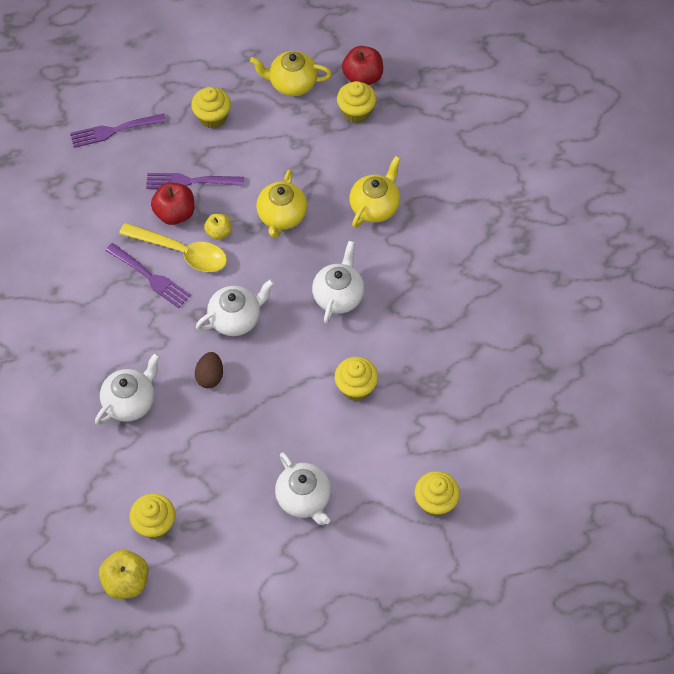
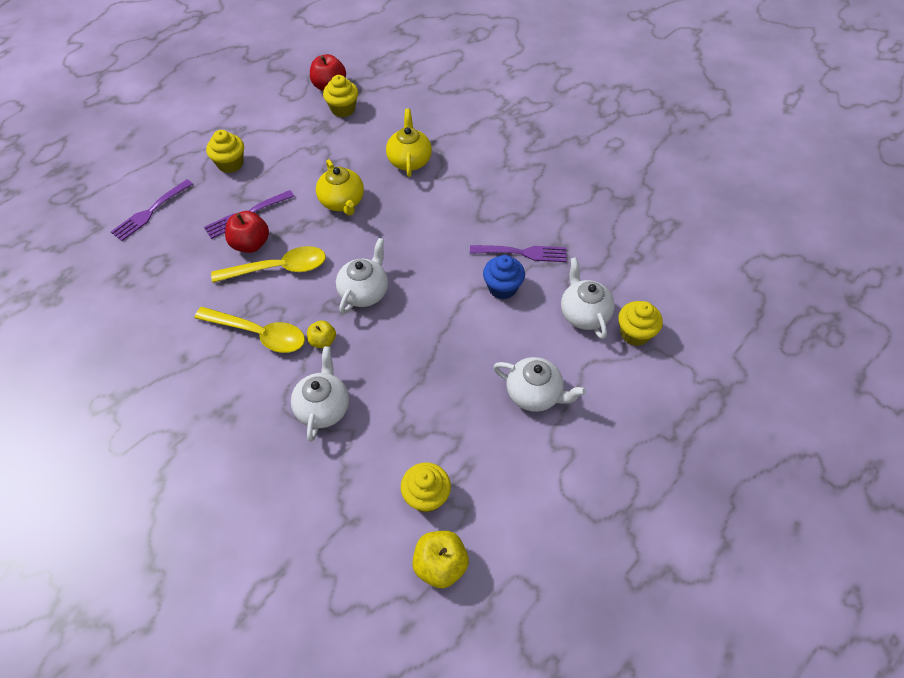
camera: 35 degrees left, 5 degrees down
purple fork [105,243,191,308] -> purple fork moved to [470,245,567,262]
brown egg [195,352,223,388] -> none
yellow apple [204,213,232,240] -> yellow apple moved to [307,320,336,348]
yellow teapot [250,51,332,96] -> none
white teapot [312,241,365,324] -> white teapot moved to [561,257,615,339]
yellow cupcake [335,357,378,401] -> blue cupcake [483,255,525,299]
none -> yellow spoon [194,307,305,353]

